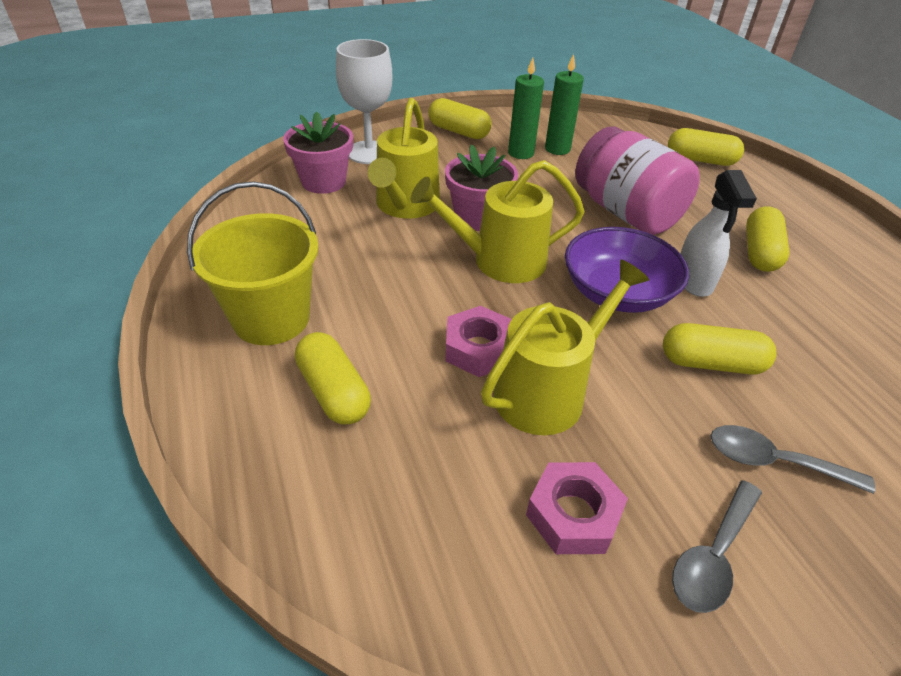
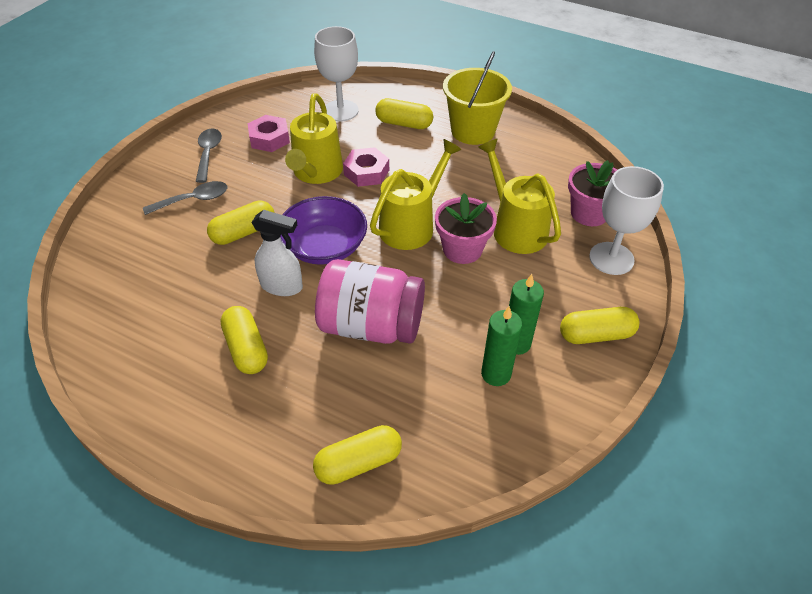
camera: 140 degrees right, 5 degrees up
white spray bottle [680,170,757,297] -> white spray bottle turned 150 degrees clockwise [251,210,303,296]
none -> white goblet [314,26,359,122]

